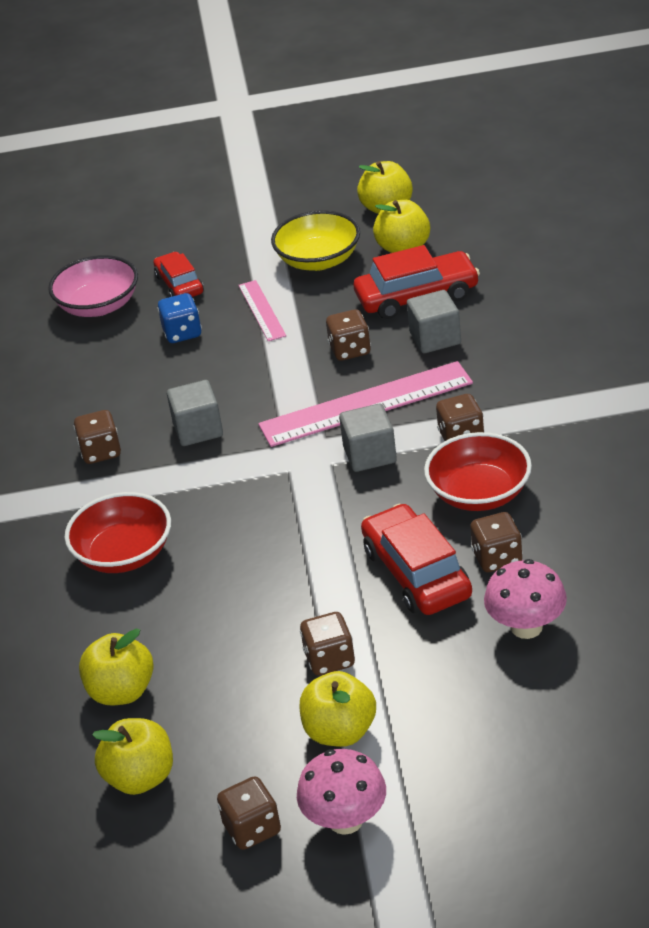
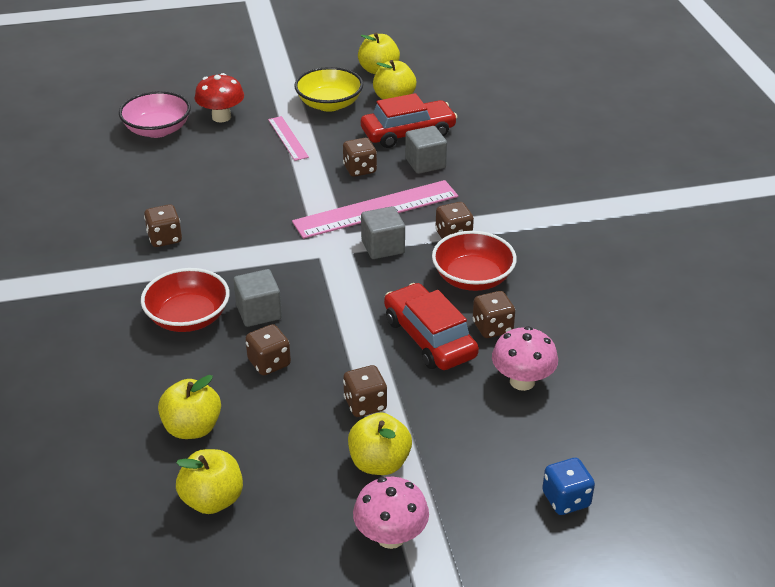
camera: 10 degrees left, 0 degrees up
red car [153,252,204,297] -> red mushroom [195,73,244,122]
blue dice [157,293,202,343] -> blue dice moved to [542,458,595,515]
grey cube [167,380,223,446] -> grey cube moved to [233,269,282,327]
brown dice [217,776,281,850] -> brown dice moved to [245,324,291,375]

